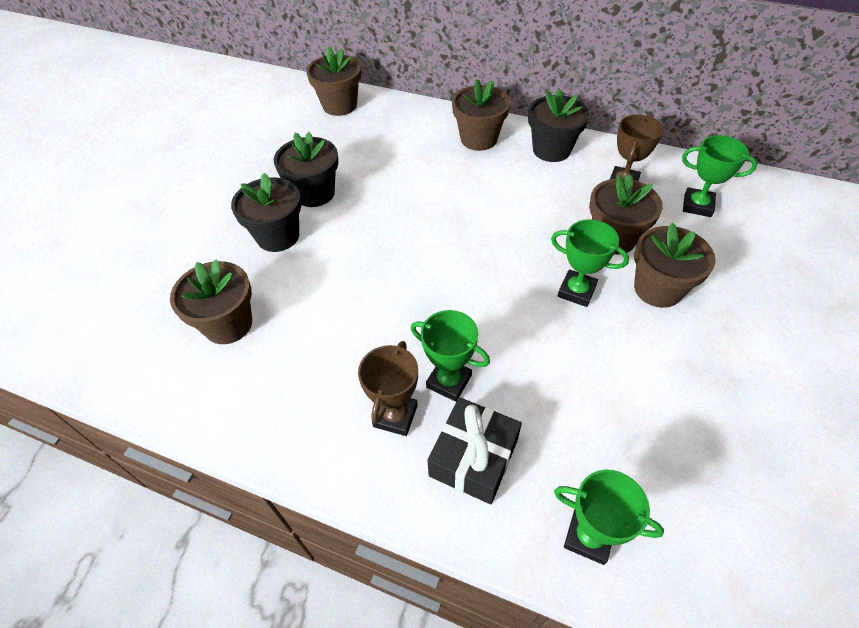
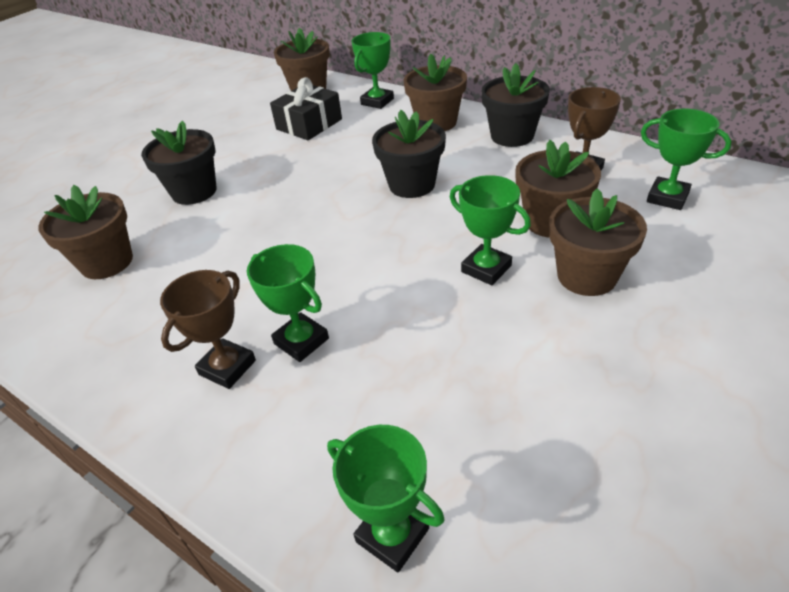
camera: 15 degrees right, 10 degrees down
black flower pot [274,132,338,207] -> black flower pot moved to [372,110,446,198]
black gift [428,397,522,504] -> black gift moved to [270,77,342,140]
none -> green trophy [352,32,394,109]

